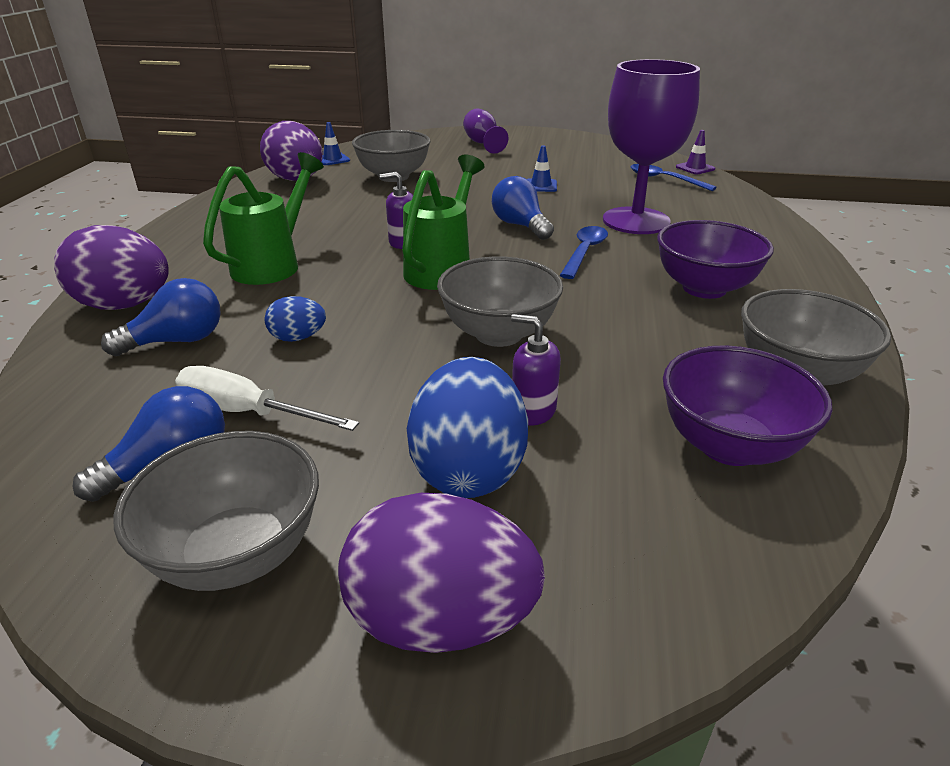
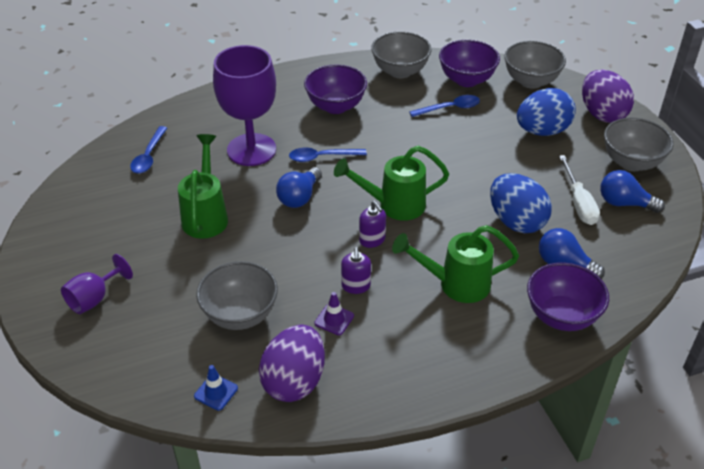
camera: 120 degrees left, 10 degrees up
purple egg [54,225,169,310] -> purple bowl [527,262,609,331]
blue egg [265,296,326,342] -> blue egg [490,173,552,233], size x1.99
grey bowl [437,256,563,347] -> grey bowl moved to [504,41,566,89]
purple soap dispenser [511,314,561,426] -> purple soap dispenser moved to [341,247,371,294]
blue traffic cone [527,145,557,192] -> green watering can [178,134,228,239]
purple traffic cone [676,130,715,174] -> purple traffic cone moved to [315,292,354,335]
none -> blue spoon [409,95,480,117]

